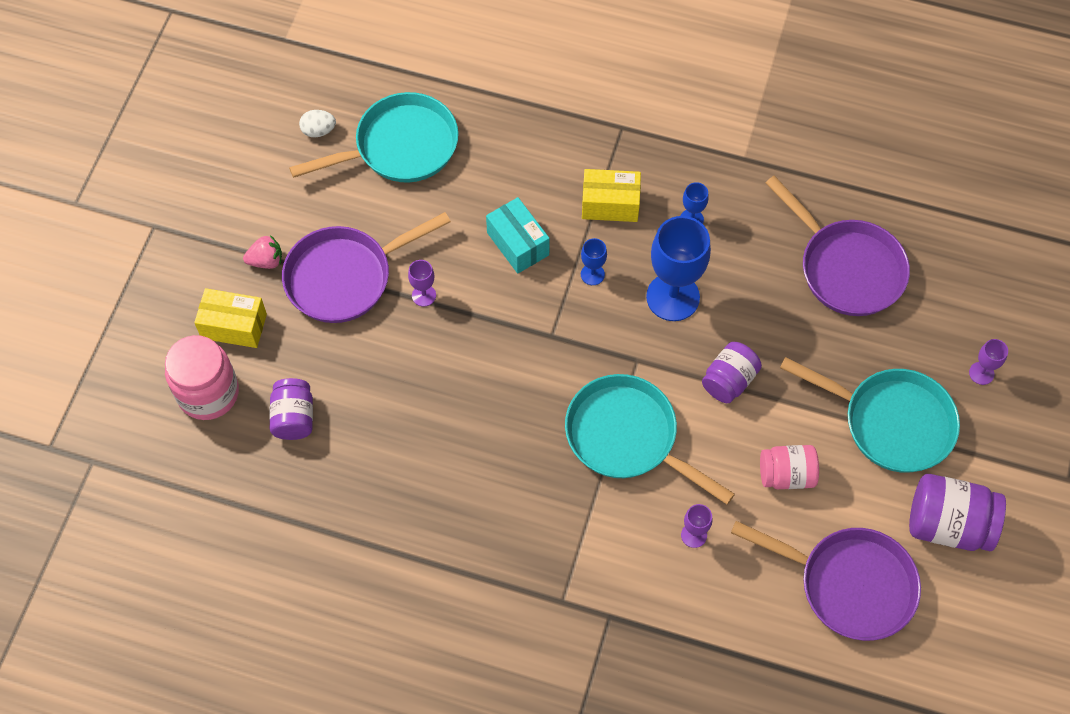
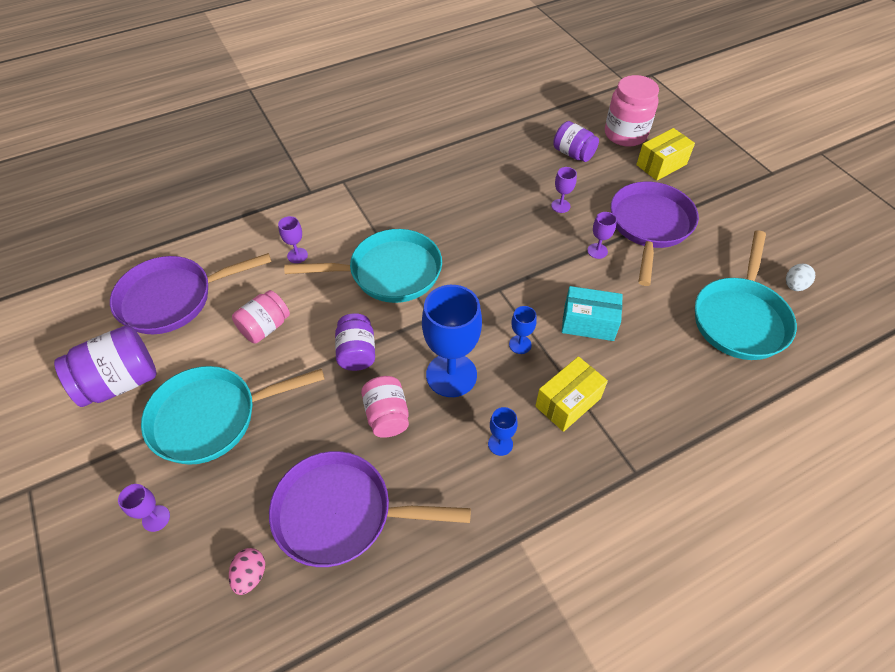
camera: 135 degrees right, 10 degrees down
pink strawberry [243,235,282,269] -> none
none -> pink egg [229,548,265,595]
none -> pink jar [361,376,409,438]
none -> purple goblet [551,167,577,213]

